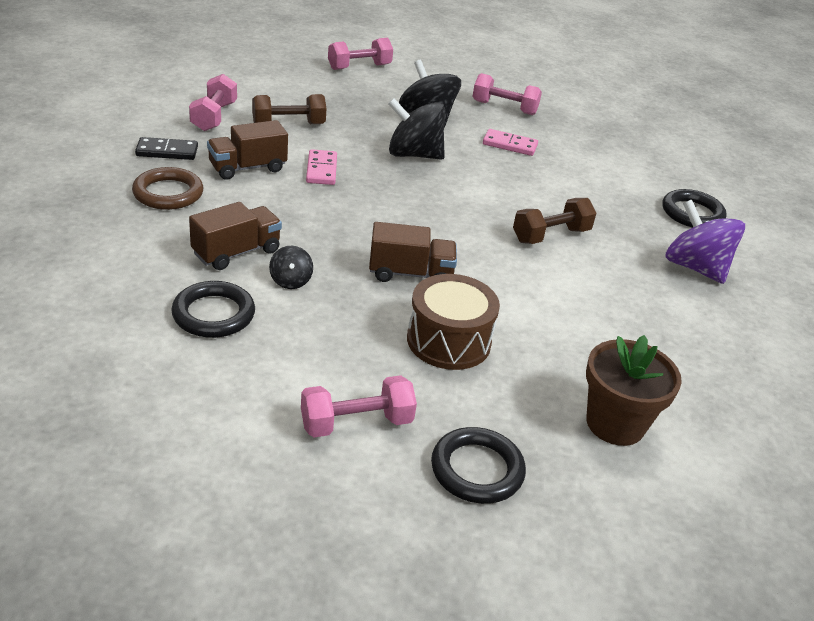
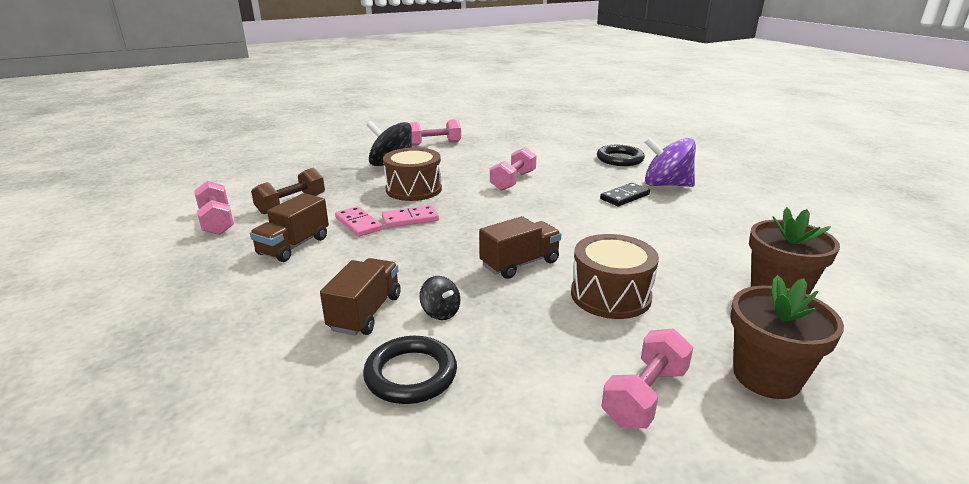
camera: 30 degrees left, 10 degrees down
brown ring [132,167,203,210] -> none
black domino [135,137,198,160] -> black domino moved to [600,183,650,206]
pink dumbbell [328,38,393,70] -> pink dumbbell moved to [490,147,537,191]
black spinning top [388,98,445,160] -> brown drum [383,148,442,201]
black ring [431,427,526,504] -> brown flower pot [730,275,844,399]
pink domino [483,129,538,156] -> pink domino moved to [382,205,439,228]
brown dumbbell [513,198,596,244] -> none

